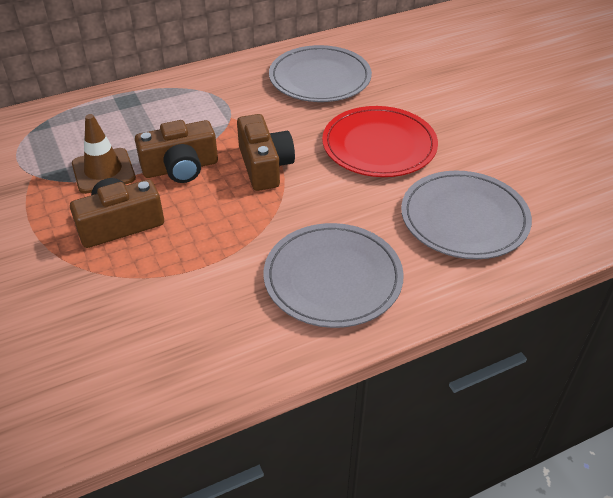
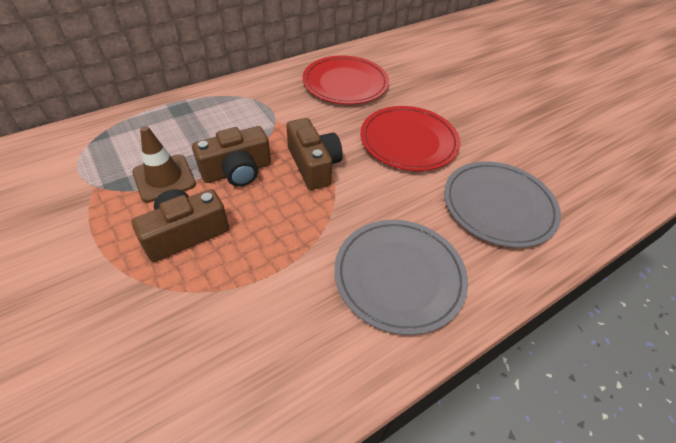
camera: 10 degrees left, 5 degrees up
grey plate [269,45,372,102] -> red plate [303,55,389,104]

